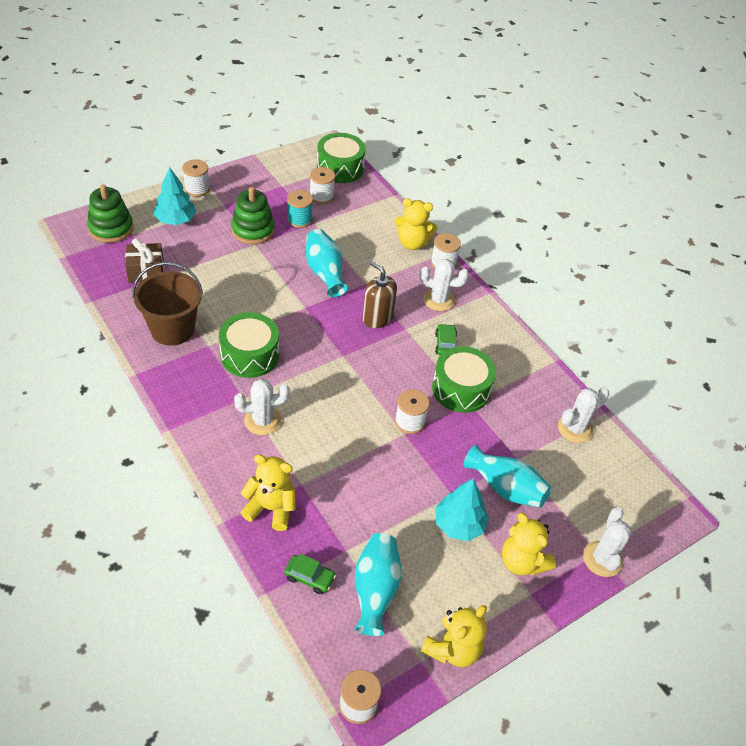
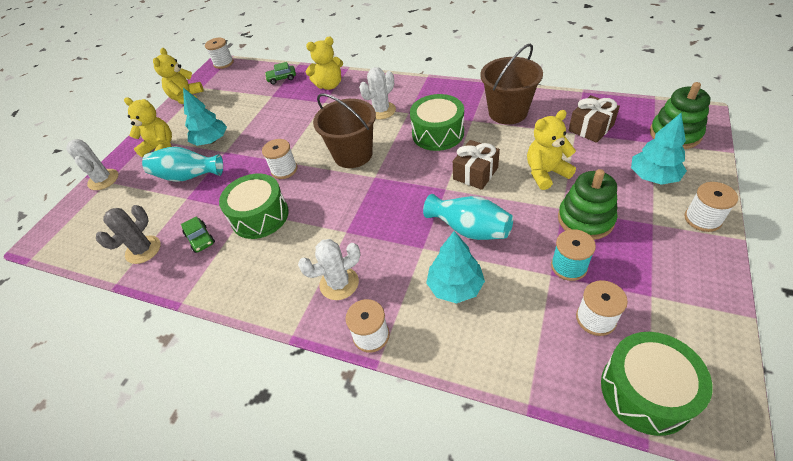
camera: 155 degrees right, 0 degrees up
turquoise vase [355,533,402,636] -> none
brown soap dispenser [362,261,397,328] -> none
yellow teddy bear [394,199,438,250] -> yellow teddy bear moved to [527,110,576,190]
green car [435,324,457,355] -> green car moved to [181,216,215,253]
white cactus [558,387,609,443] -> grey cactus [96,205,161,264]
none -> brown bucket [313,93,376,168]
none -> turquoise tree [426,231,485,303]
none -> brown gift [453,140,500,190]

